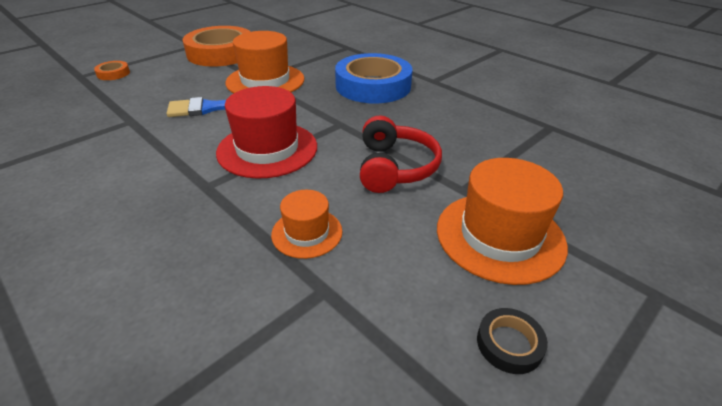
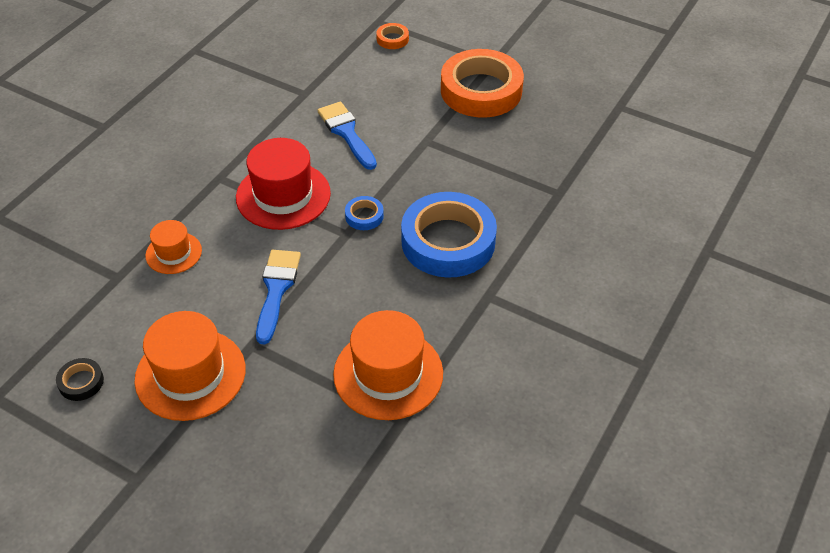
camera: 75 degrees right, 10 degrees up
orange hat [225,31,304,93] -> orange hat moved to [333,310,443,420]
red headphones [360,116,442,193] -> blue brush [256,250,301,344]
none -> blue tape [345,196,384,230]

